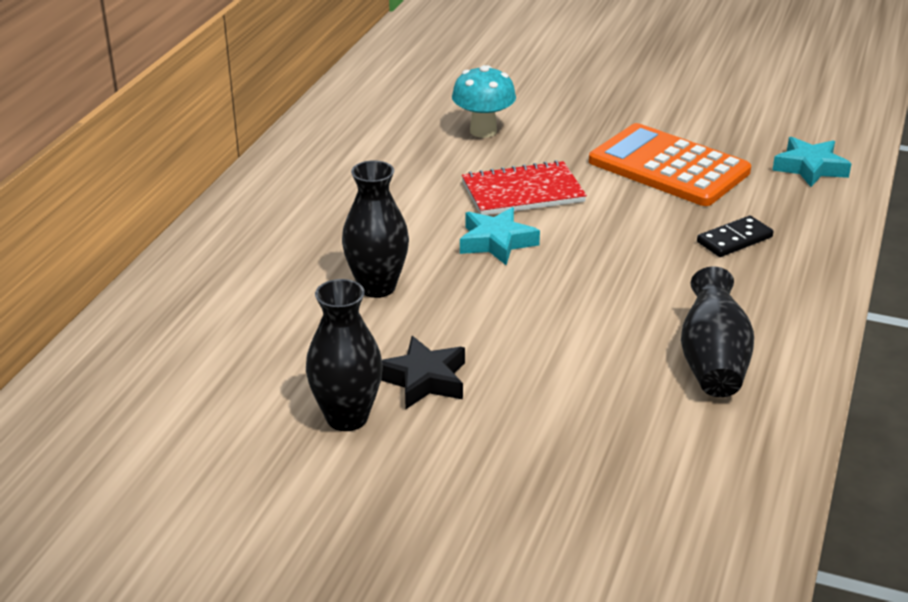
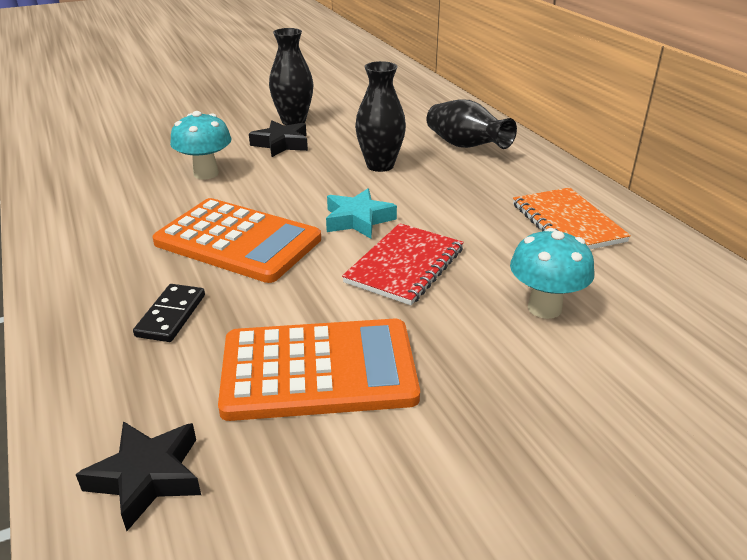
camera: 135 degrees right, 0 degrees up
black vase [681,266,754,397] -> black vase moved to [427,100,517,149]
turquoise star [773,137,852,187] -> black star [76,421,201,531]
none -> orange calculator [152,198,321,283]
none -> turquoise mushroom [170,111,231,179]
none -> orange notebook [513,187,631,249]

